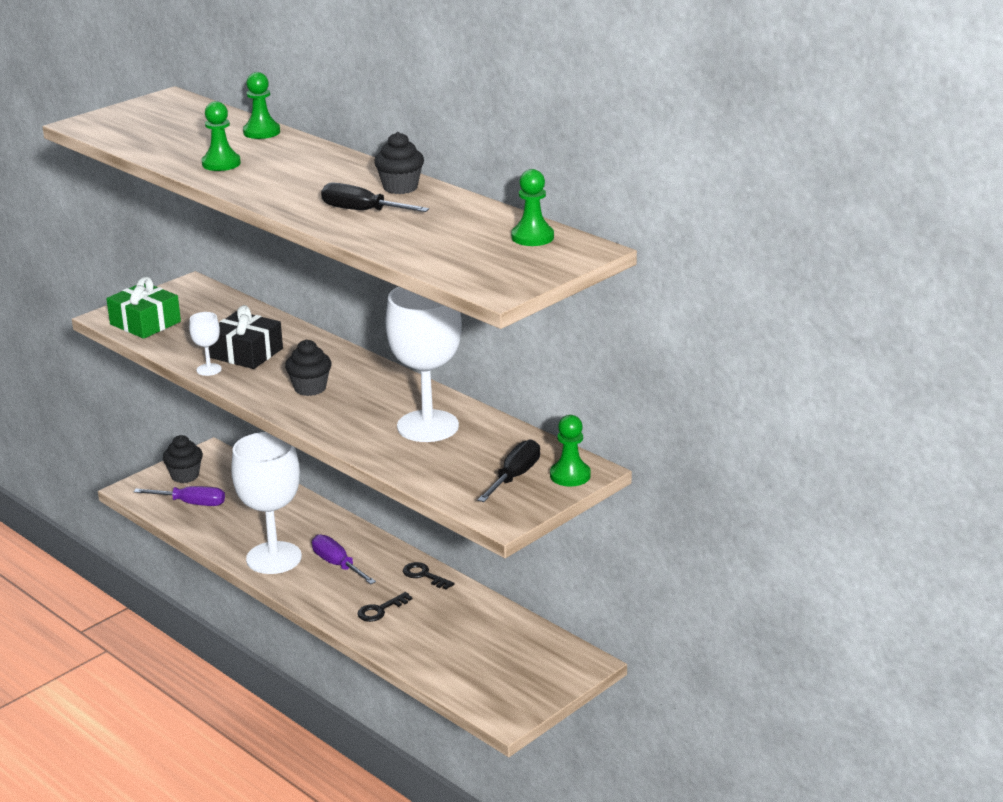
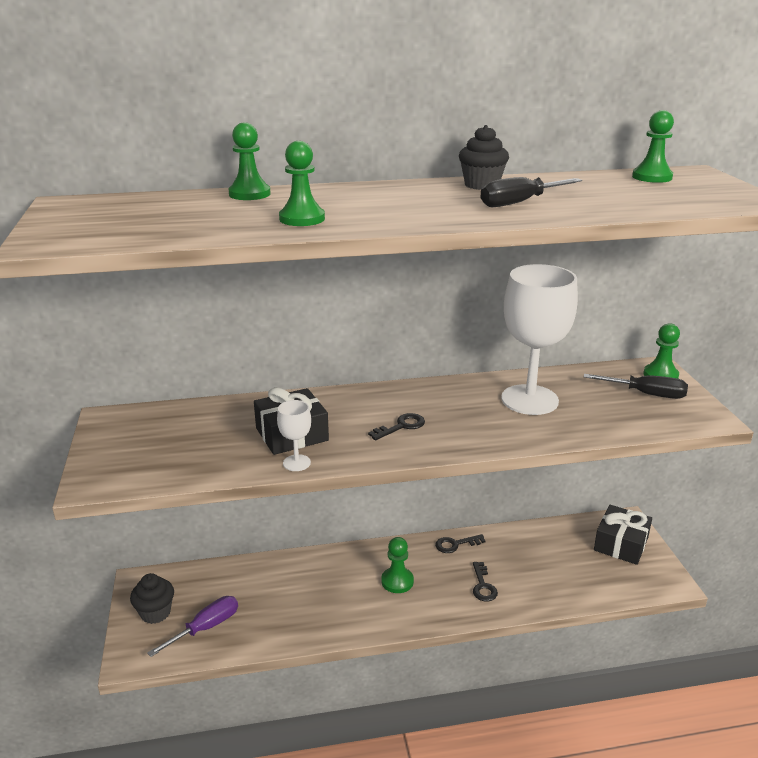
camera: 55 degrees left, 0 degrees up
green gift [106,277,181,339] -> none
white goblet [231,432,302,574] -> none
black cupcake [285,339,332,396] -> black key [368,413,425,440]
purple screwdriver [312,535,376,584] -> green pawn [381,537,414,593]
black screwdriver [477,439,540,502] -> black screwdriver turned 135 degrees clockwise [584,374,688,399]
none -> black gift [594,505,652,565]

